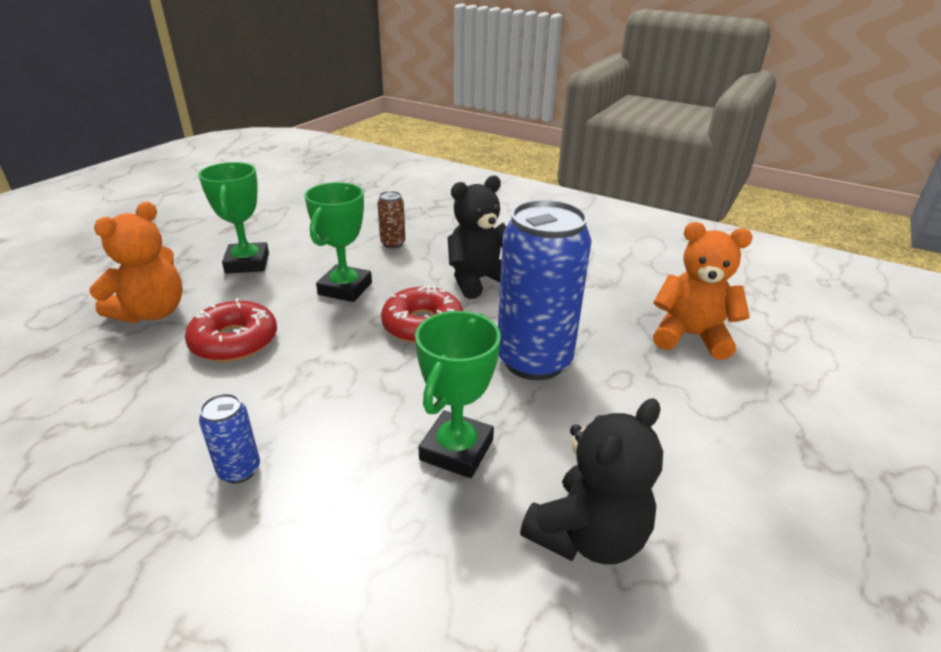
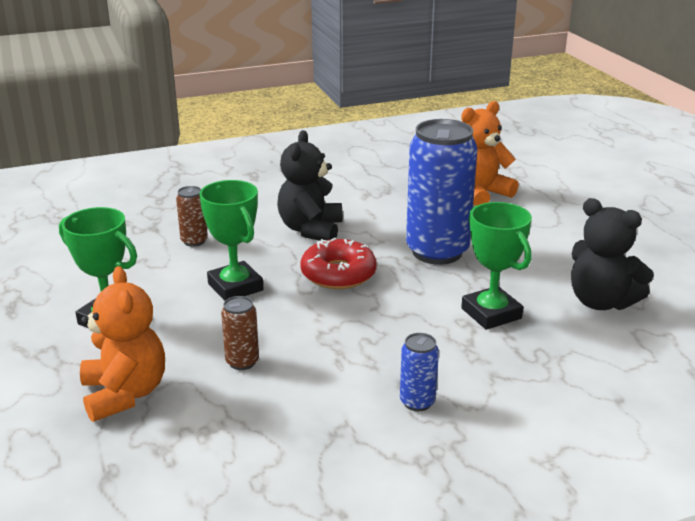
camera: 50 degrees left, 5 degrees down
red donut [185,298,277,362] -> brown can [221,296,259,370]
black teddy bear [520,398,663,565] -> black teddy bear turned 135 degrees clockwise [571,198,654,310]

